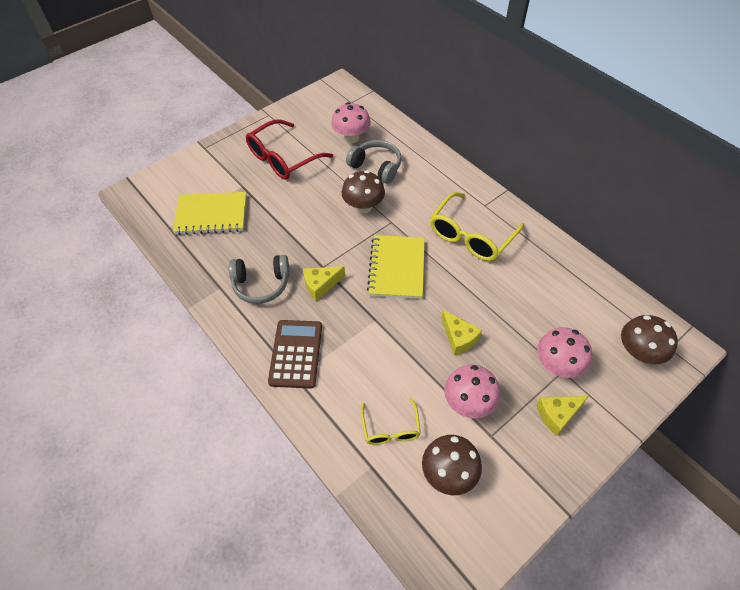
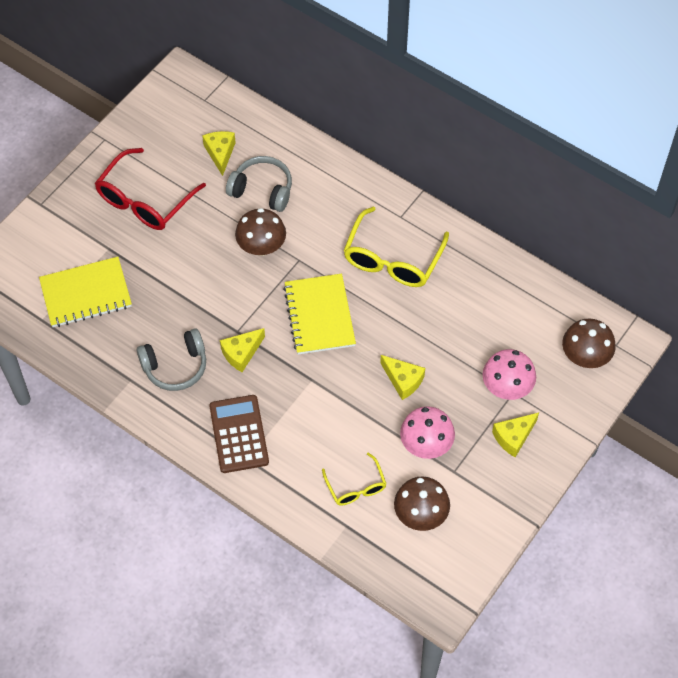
camera: 15 degrees left, 5 degrees up
pink mushroom [331,102,371,143] -> yellow cheese [202,131,236,176]

